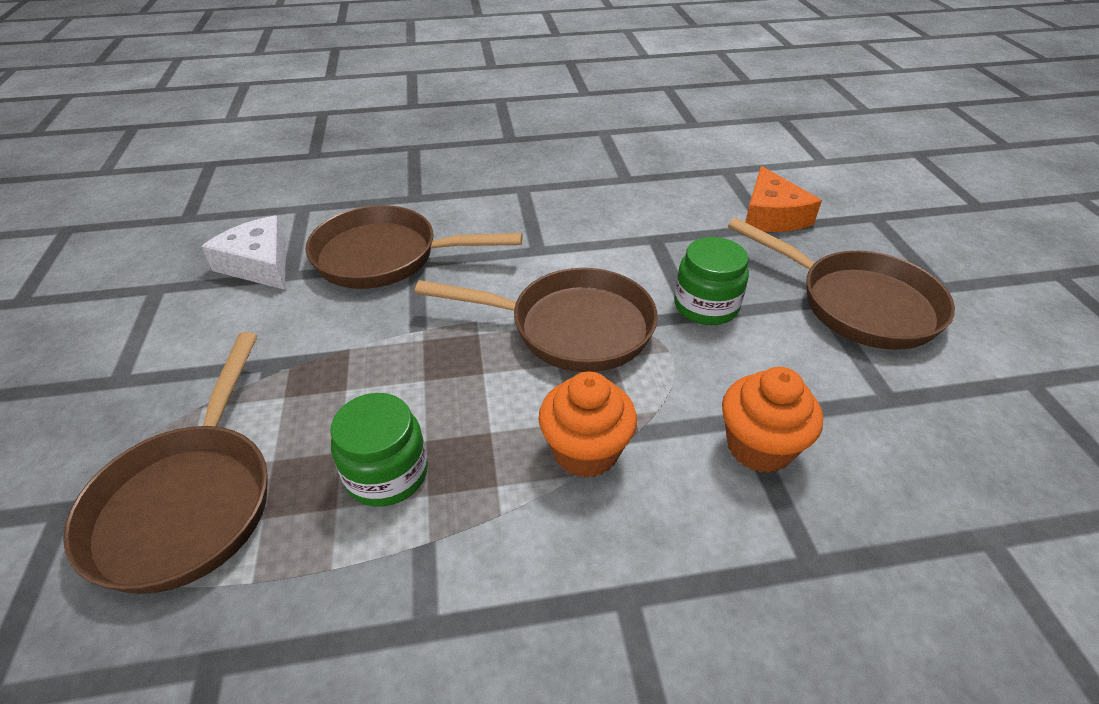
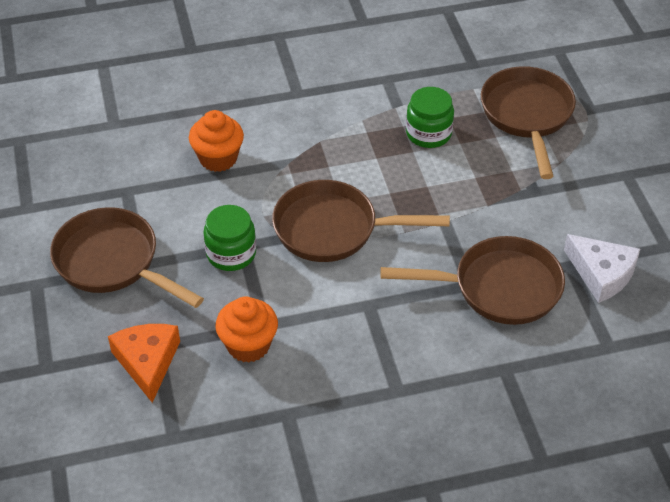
camera: 175 degrees right, 5 degrees up
orange cupcake [538,371,637,478] -> orange cupcake moved to [215,297,278,363]

